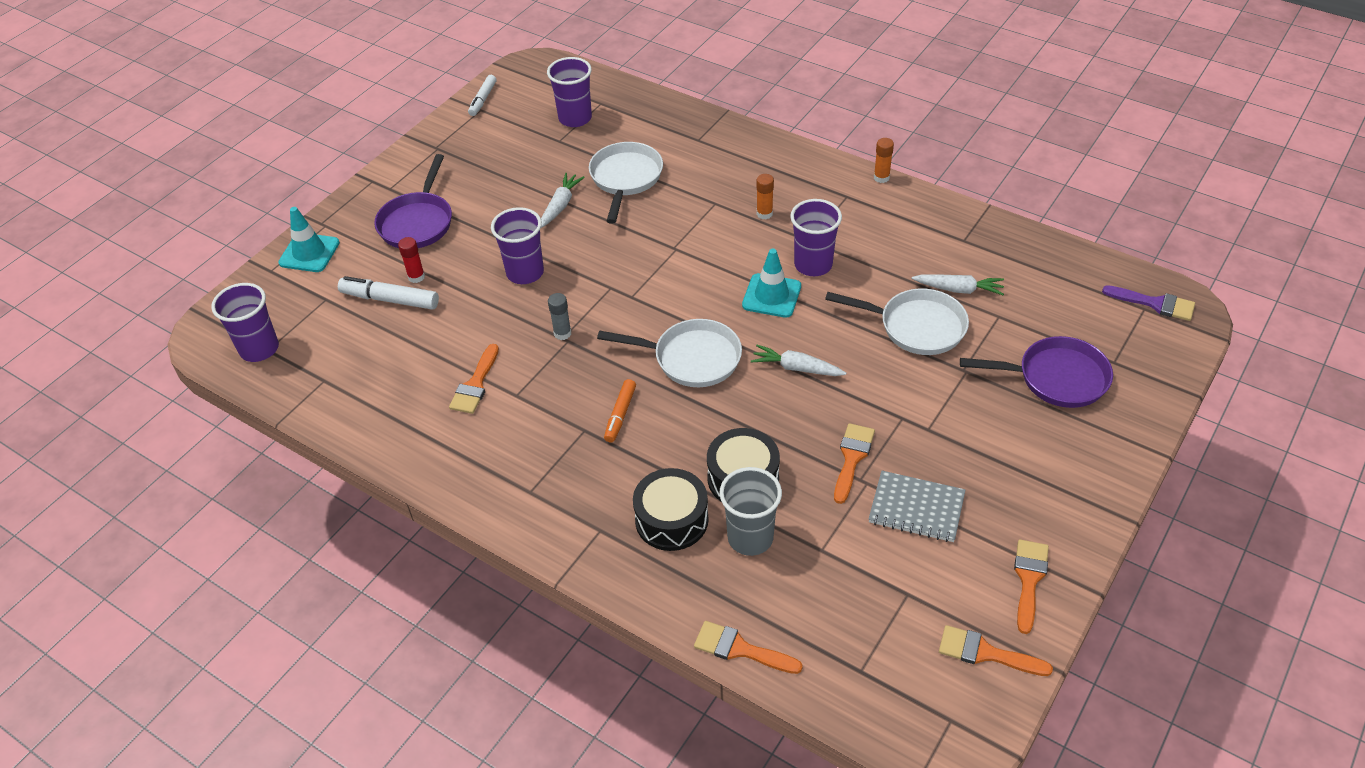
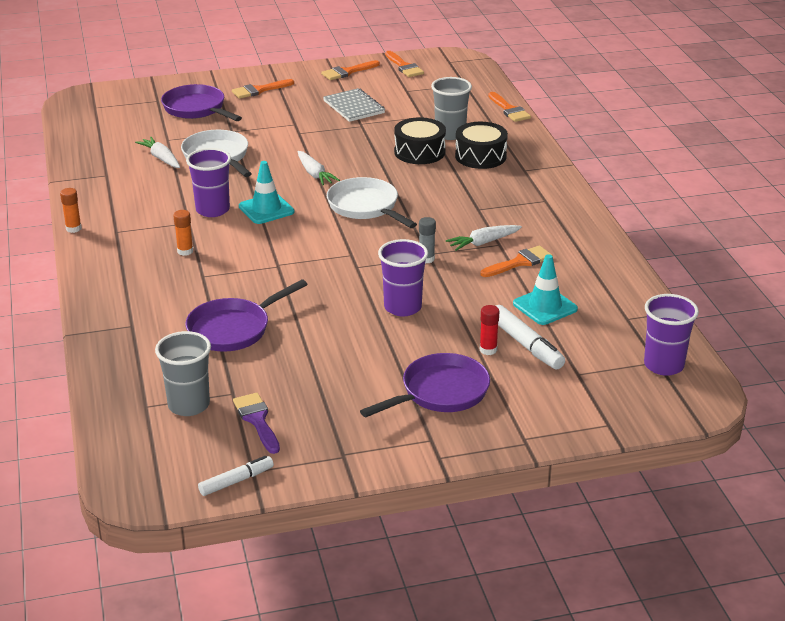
camera: 140 degrees left, 15 degrees down
turquoise traffic cone [278,207,340,272] -> turquoise traffic cone moved to [513,254,578,325]
white carrot [541,173,585,228] -> white carrot moved to [446,225,522,251]
purple cup [547,57,592,127] -> grey cup [155,331,211,416]
white pan [589,142,663,224] -> purple pan [185,279,307,352]
orange marker [604,379,636,443] -> none
orange brush [834,423,875,504] -> orange brush moved to [232,79,294,99]
purple brush [1102,285,1195,321] -> purple brush moved to [233,393,280,454]

